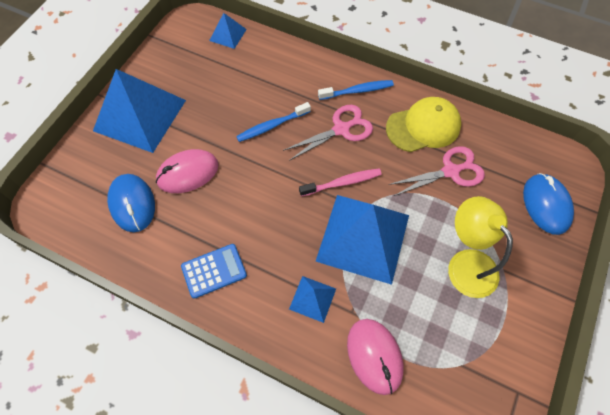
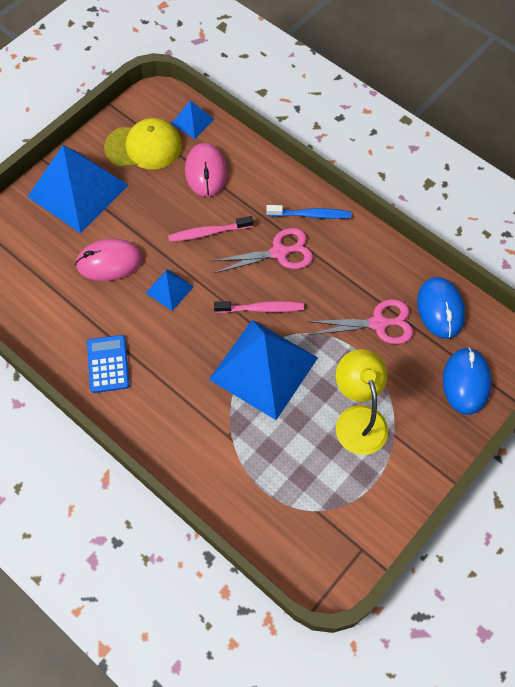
camera: 15 degrees right, 0 degrees up
blue mouse [107,174,155,232] -> blue mouse moved to [417,277,465,339]
blue calculator [181,244,247,299] -> blue calculator turned 90 degrees counterclockwise [87,335,129,393]
blue toothbrush [236,102,311,142] -> pink toothbrush [168,216,253,242]
blue pyramid [289,276,336,323] -> blue pyramid moved to [146,269,194,311]
pink mouse [347,319,404,395] -> pink mouse moved to [185,143,227,197]
yellow cap [386,97,461,152] -> yellow cap moved to [104,118,182,170]

